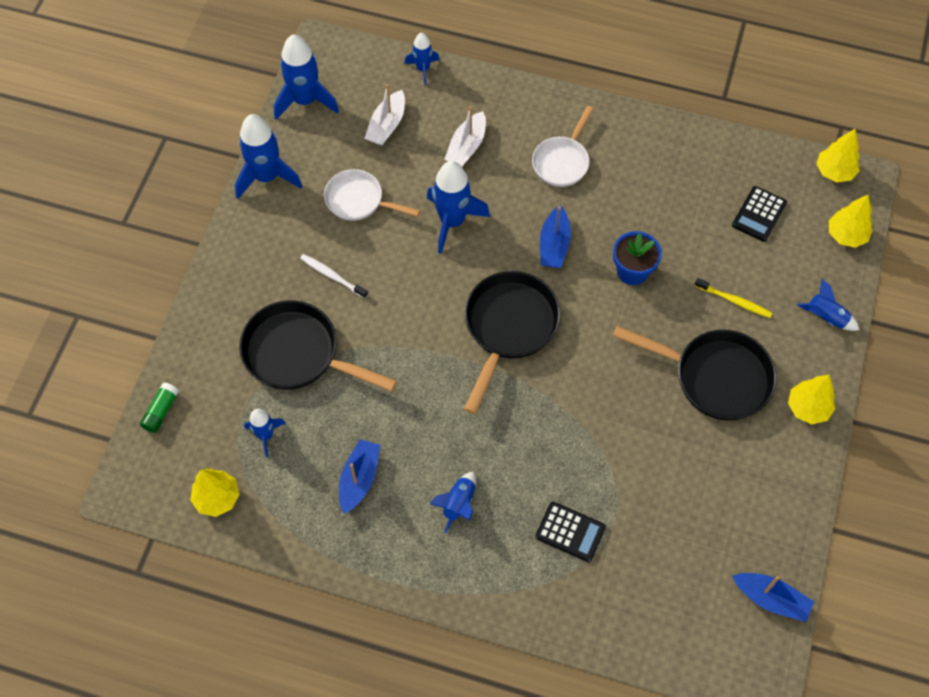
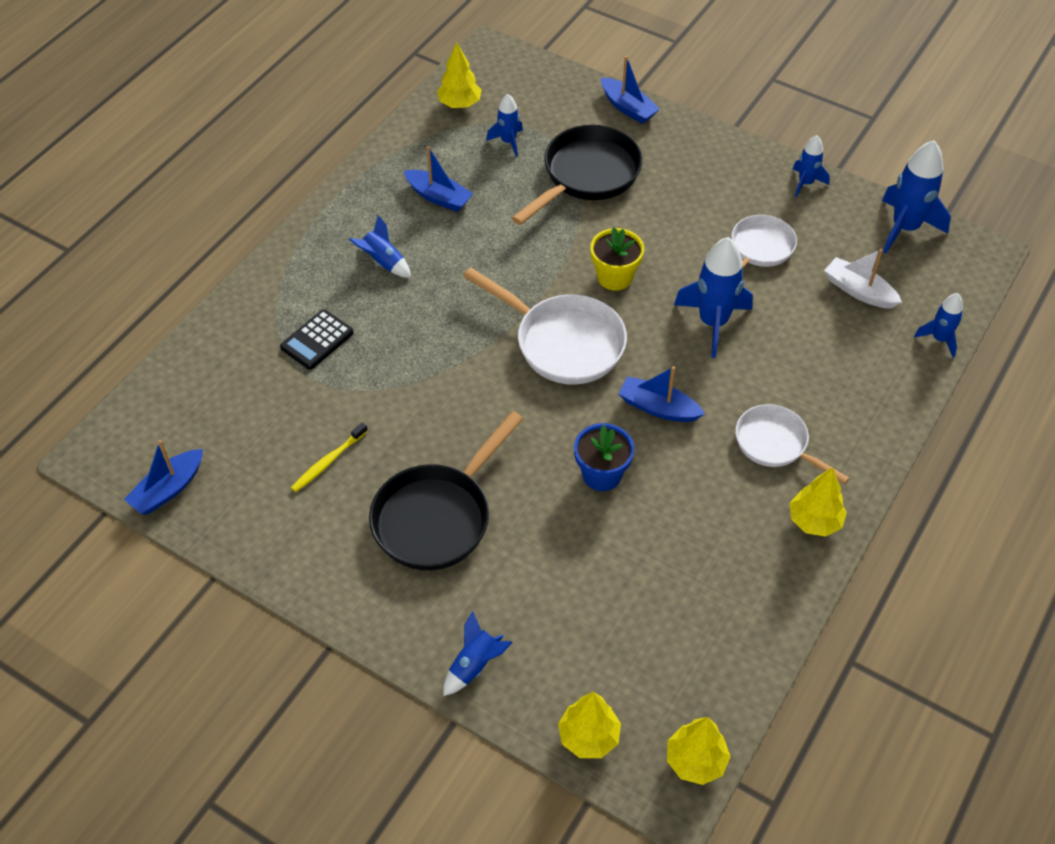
camera: 105 degrees right, 10 degrees down
green glue stick [140,383,179,433] -> none
blue rocket [235,114,302,199] -> blue rocket [793,135,830,197], size x0.56
white toothbrush [300,254,368,299] -> none
white boat [444,106,486,167] -> none
black pan [464,271,561,414] -> white pan [463,267,627,385]
yellow toothbrush [695,278,772,318] -> yellow toothbrush moved to [291,422,368,492]
black calculator [732,186,787,242] -> none
yellow tree [788,375,836,424] -> yellow tree moved to [790,467,847,537]
none -> yellow flower pot [590,228,644,291]
none -> blue boat [601,56,660,124]

